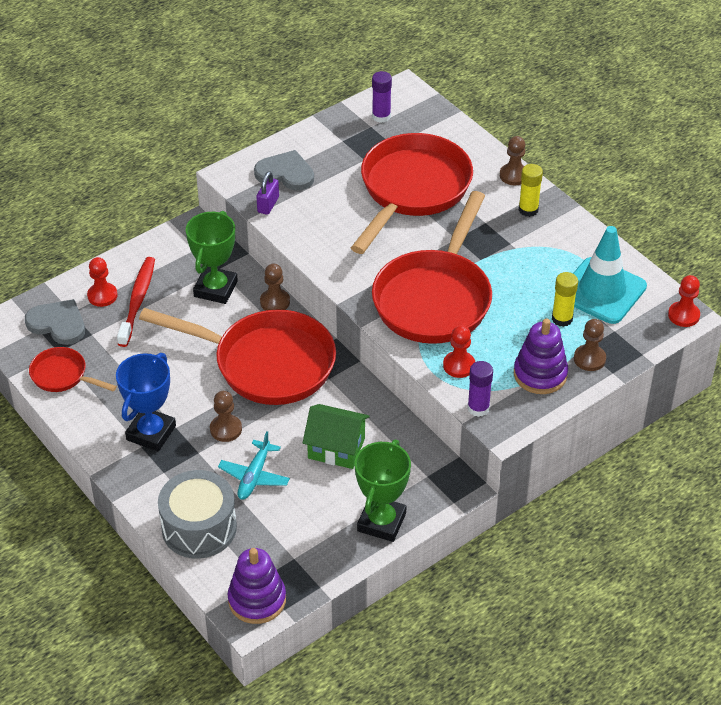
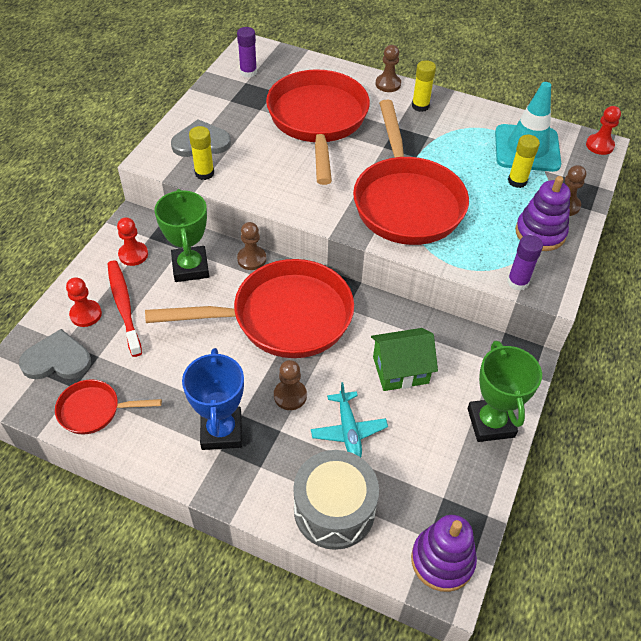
camera: 30 degrees left, 5 degrees up
purple padlock [256,171,279,215] -> yellow glue stick [189,126,214,180]
red pawn [443,325,475,378] -> red pawn moved to [117,217,148,266]

